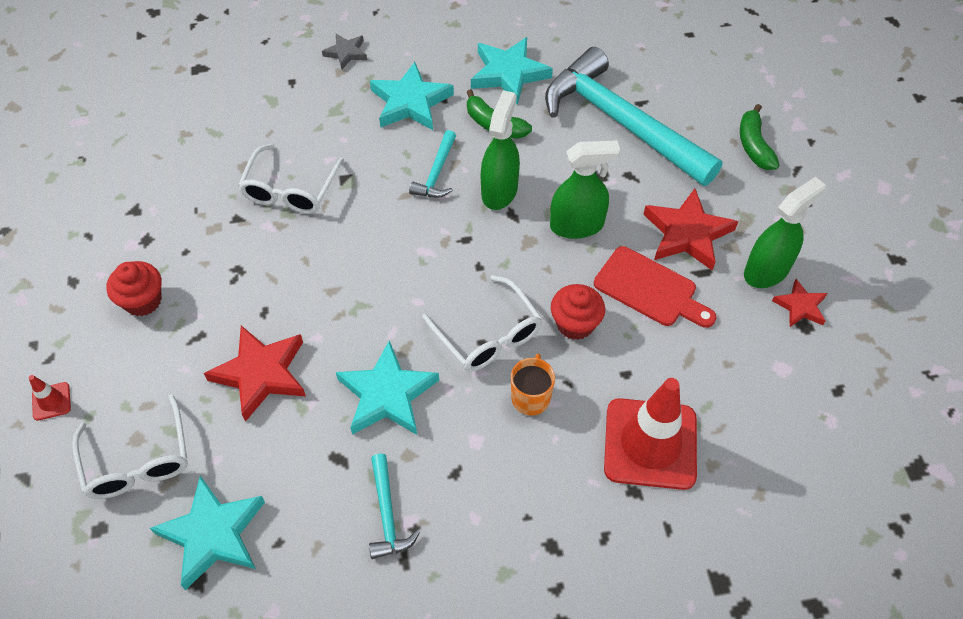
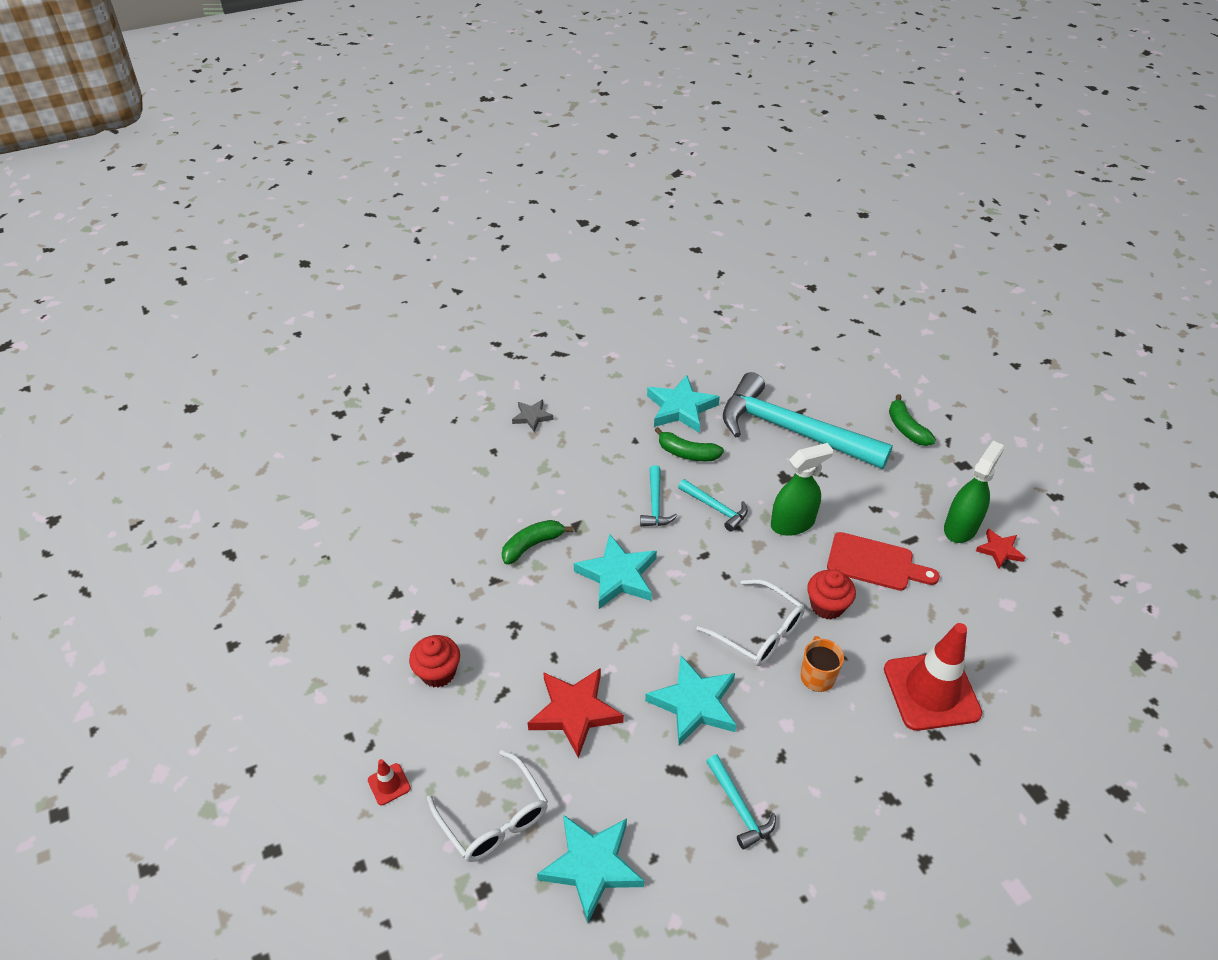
camera: 15 degrees left, 10 degrees down
white glasses [238,144,344,214] -> green banana [502,520,573,565]
turquoise star [370,62,454,130] -> turquoise star moved to [574,534,657,609]
green spray bottle [481,90,520,210] -> turquoise hammer [678,479,748,532]
red star [643,189,738,271] -> none

